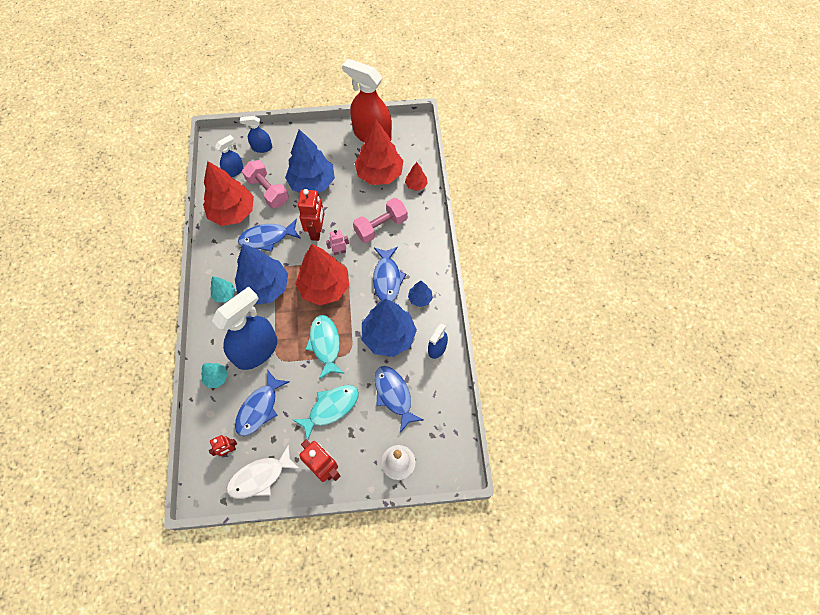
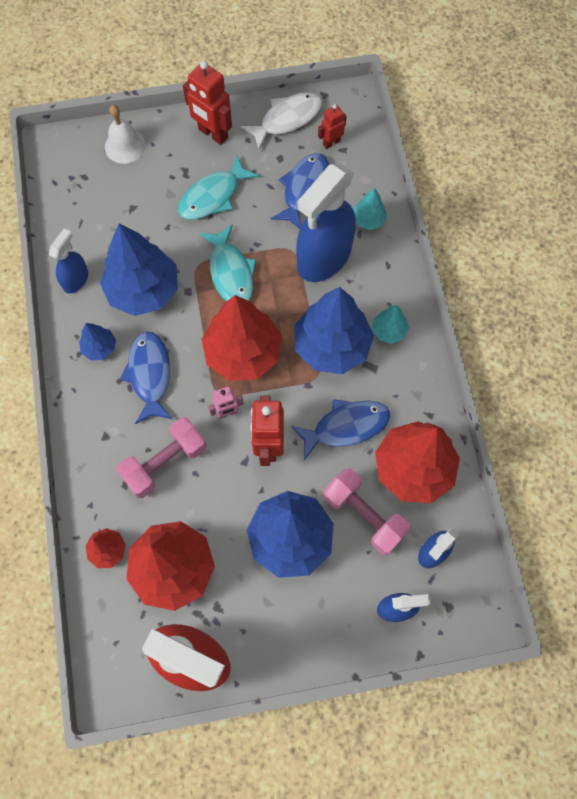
camera: 175 degrees right, 5 degrees up
blue fish [375,366,423,433] -> none

